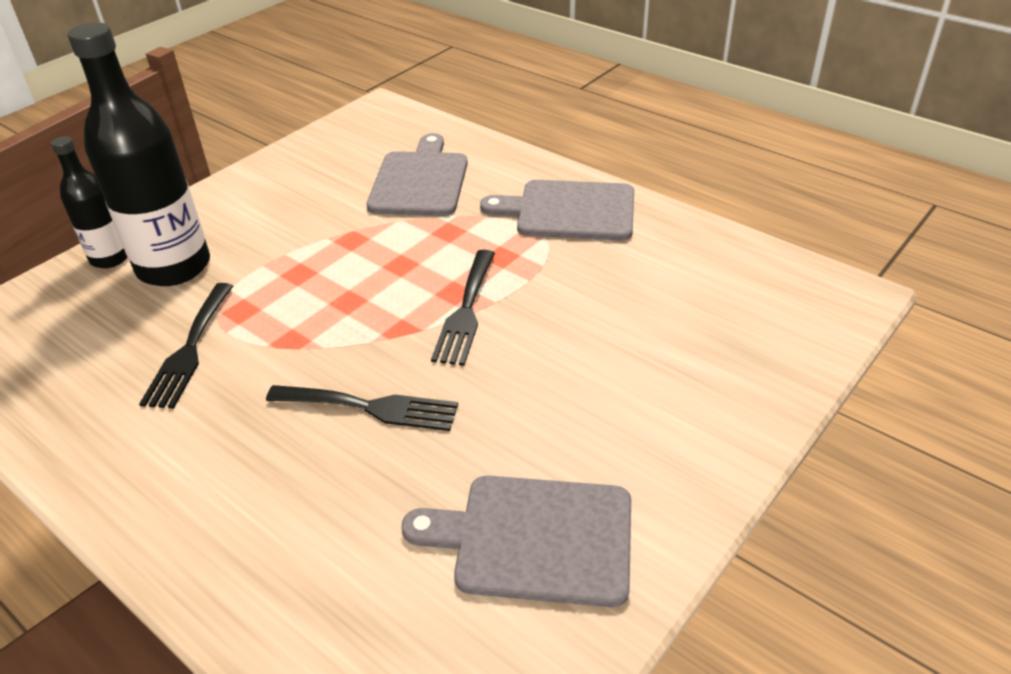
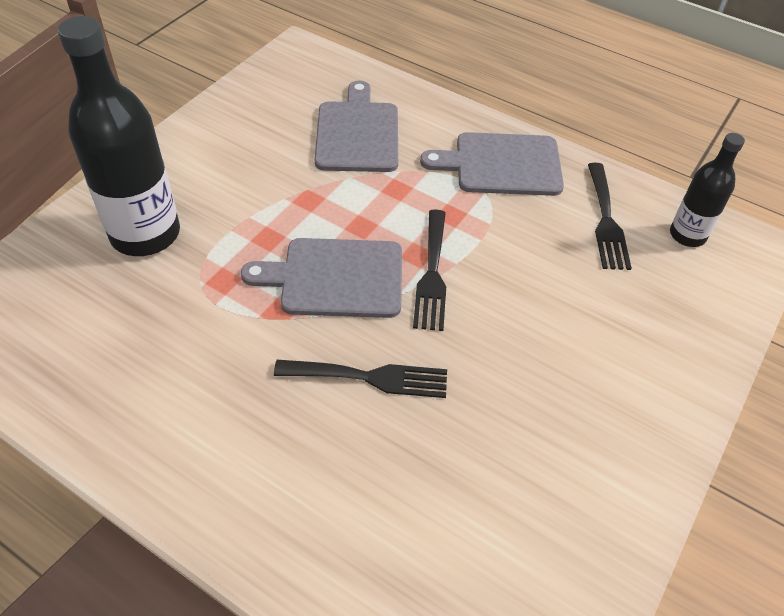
camera: 10 degrees left, 10 degrees up
black bottle [51,136,127,268] -> black bottle moved to [670,133,745,247]
black fork [139,283,233,409] -> black fork moved to [588,163,632,270]
grey cutting board [402,476,631,607] -> grey cutting board moved to [241,238,402,318]

